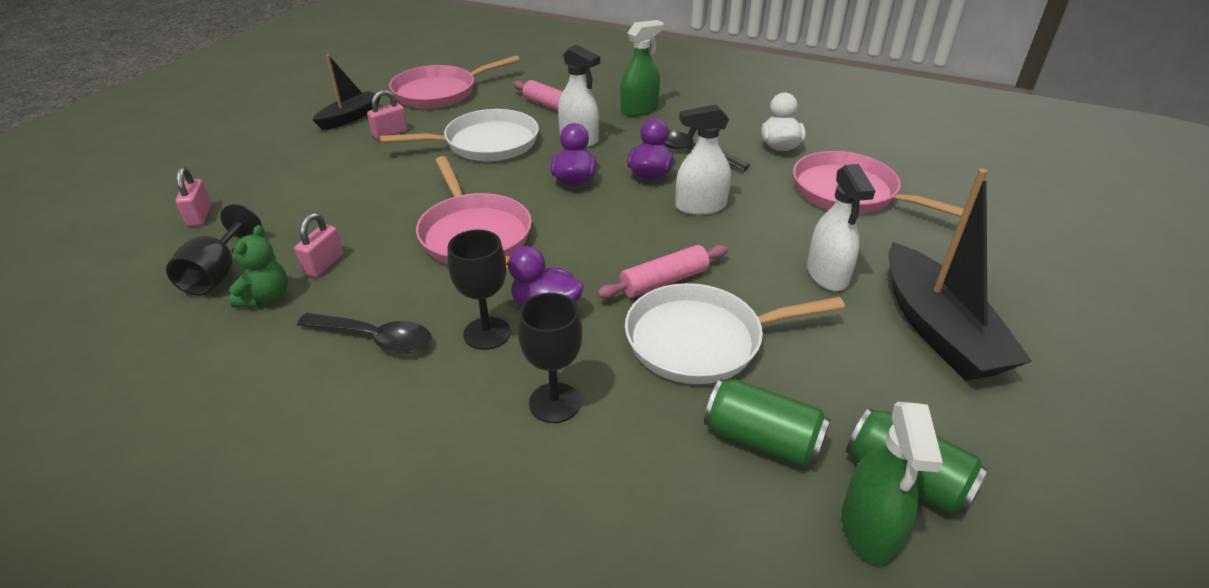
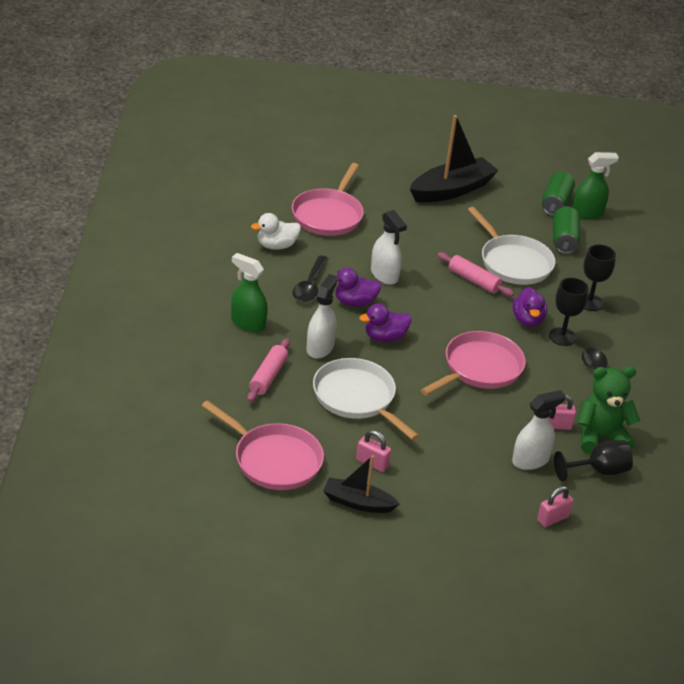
camera: 115 degrees left, 0 degrees up
green teddy bear [229,225,288,307] -> green teddy bear [577,366,640,454], size x1.62
white spray bottle [807,164,875,291] -> white spray bottle moved to [512,390,566,470]

